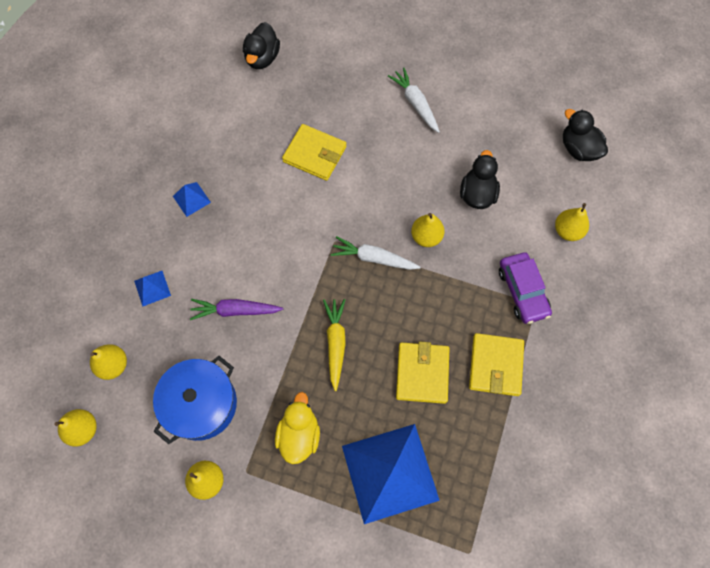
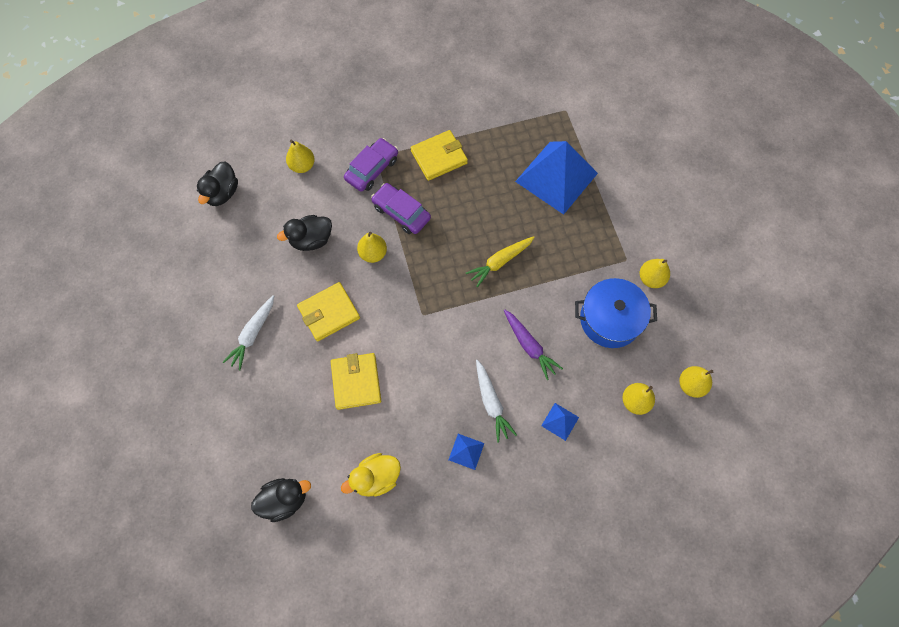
camera: 125 degrees left, 0 degrees up
yellow duck [275,392,320,464] -> yellow duck moved to [341,453,401,497]
white carrot [331,236,421,270] -> white carrot moved to [476,360,517,443]
yellow wallet [396,342,449,404] -> yellow wallet moved to [297,282,360,341]
none -> purple car [371,183,431,234]

